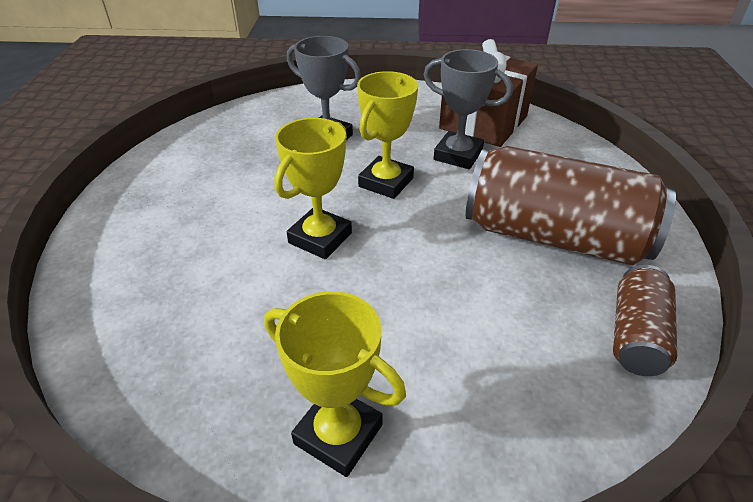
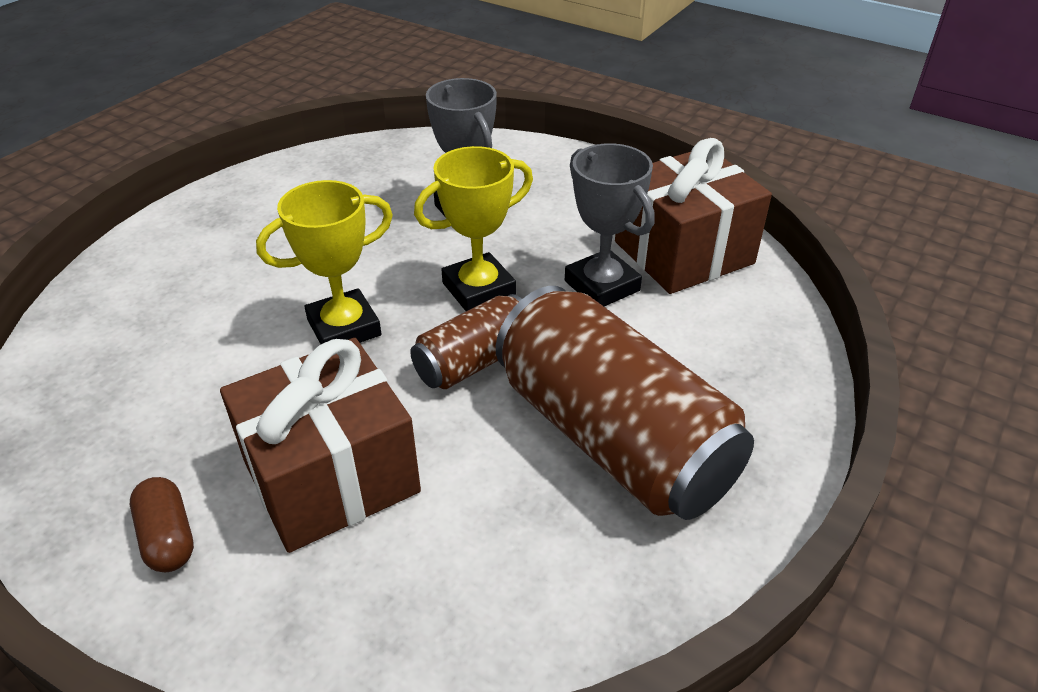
camera: 30 degrees right, 0 degrees up
yellow trophy [264,291,406,477] -> brown capsule [130,477,194,572]
brown can [613,265,677,376] -> brown can moved to [410,294,522,389]
none -> brown gift [220,338,421,553]

